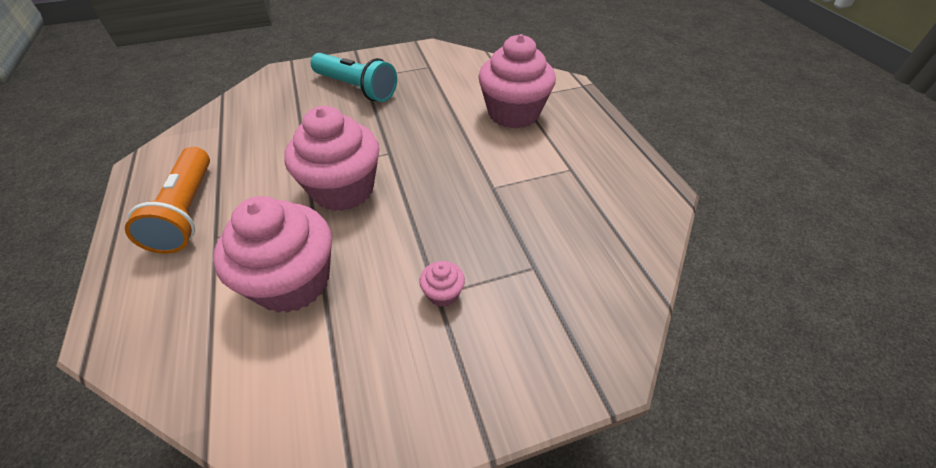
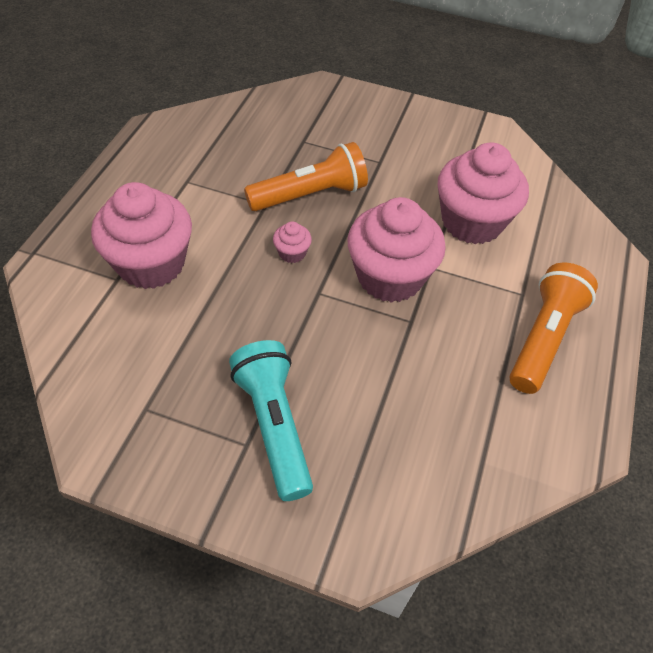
camera: 145 degrees left, 5 degrees up
pink cupcake [420,261,465,307] -> pink cupcake moved to [273,222,312,263]
none -> orange flashlight [244,142,368,211]

